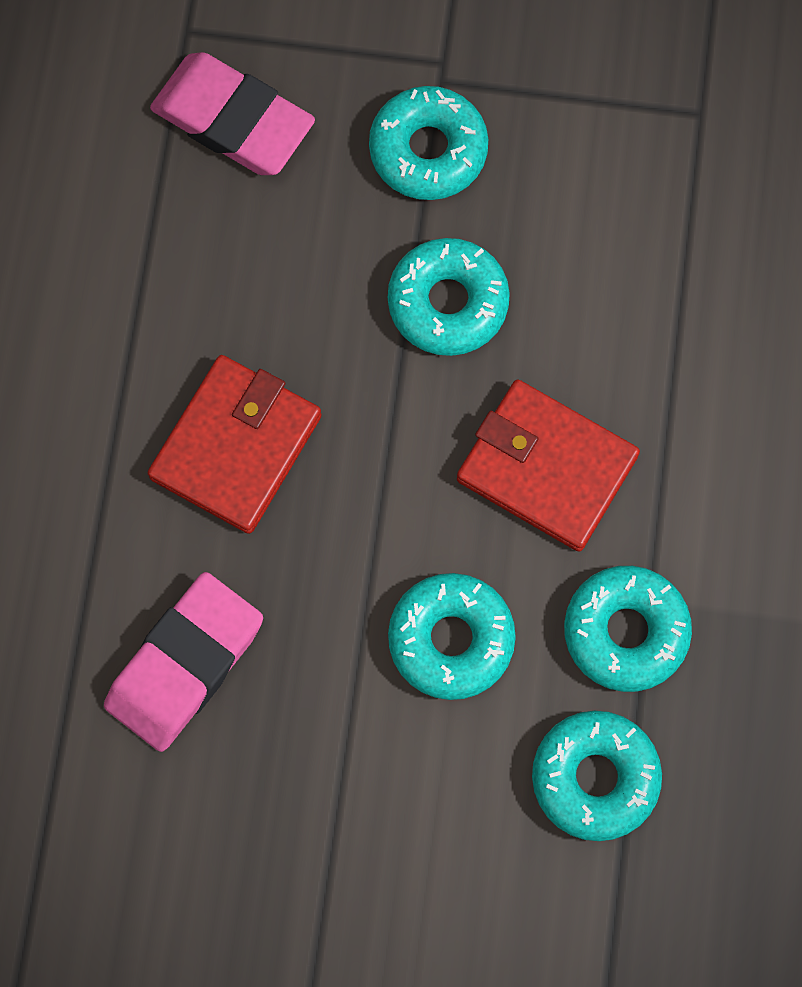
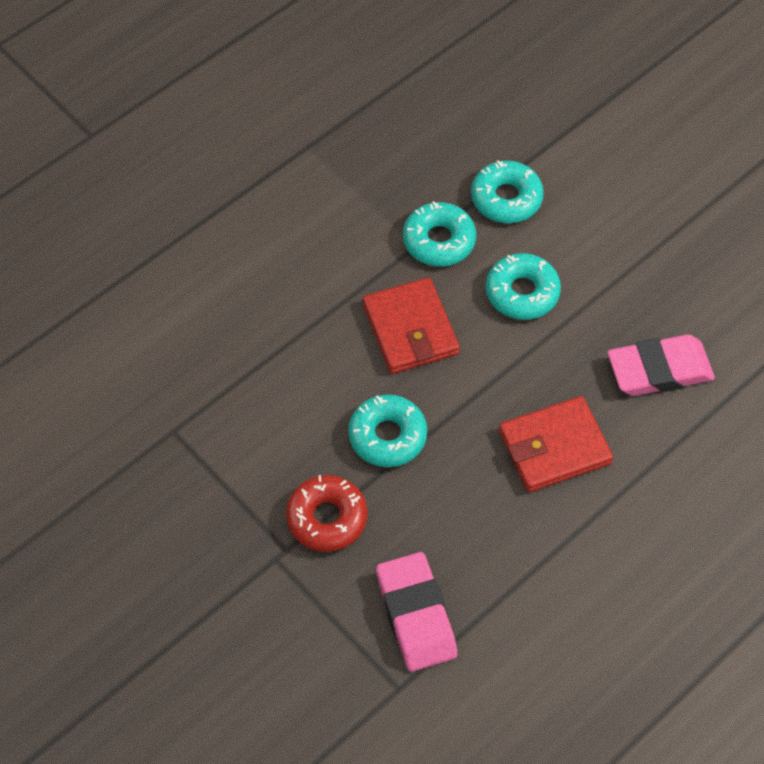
camera: 140 degrees left, 15 degrees down
turquoise donut [369,86,488,200] -> red donut [286,475,367,552]

